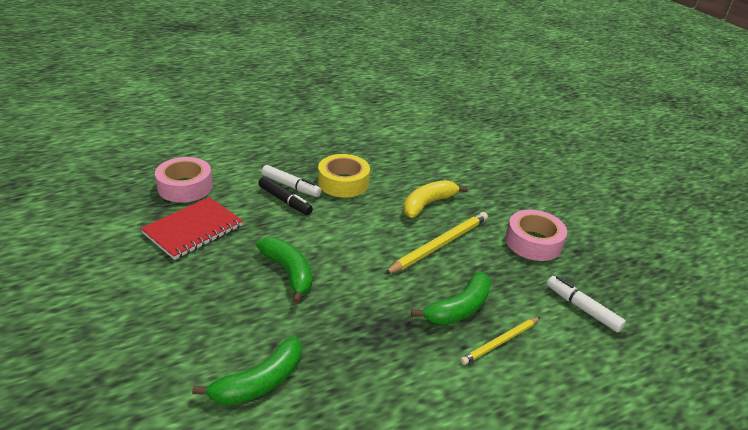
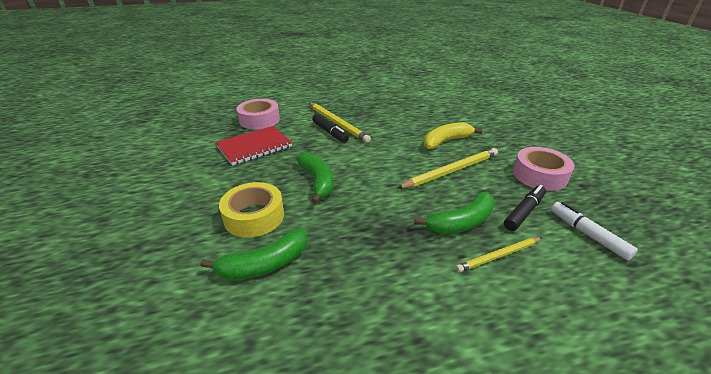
camera: 15 degrees right, 0 degrees up
white marker [262,165,321,197] -> yellow pencil [309,103,371,143]
yellow tape [318,154,370,198] -> yellow tape moved to [219,182,284,238]
none -> black marker [504,185,546,231]

